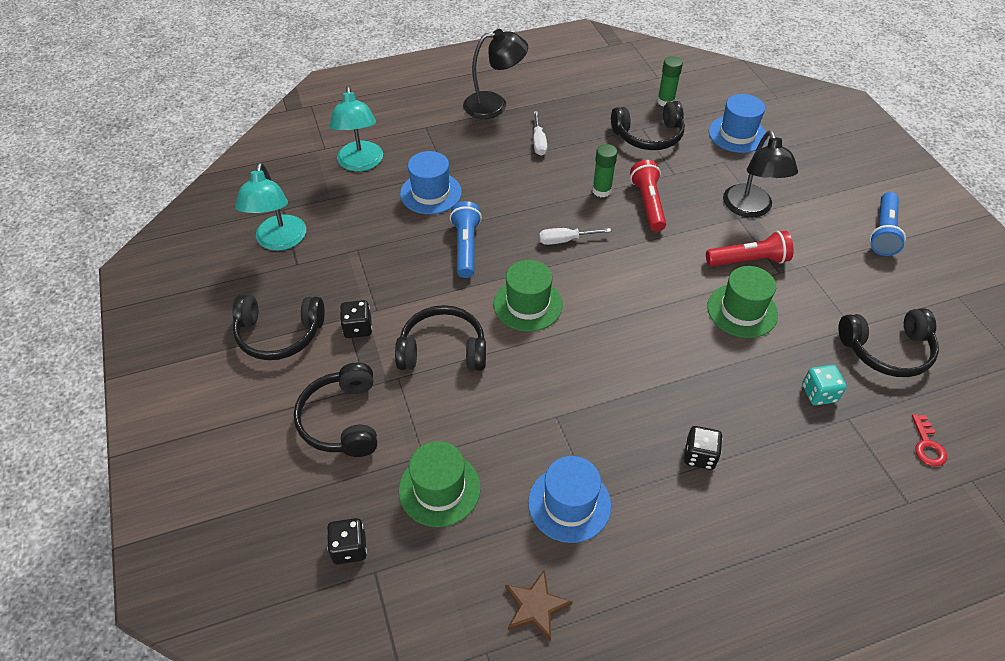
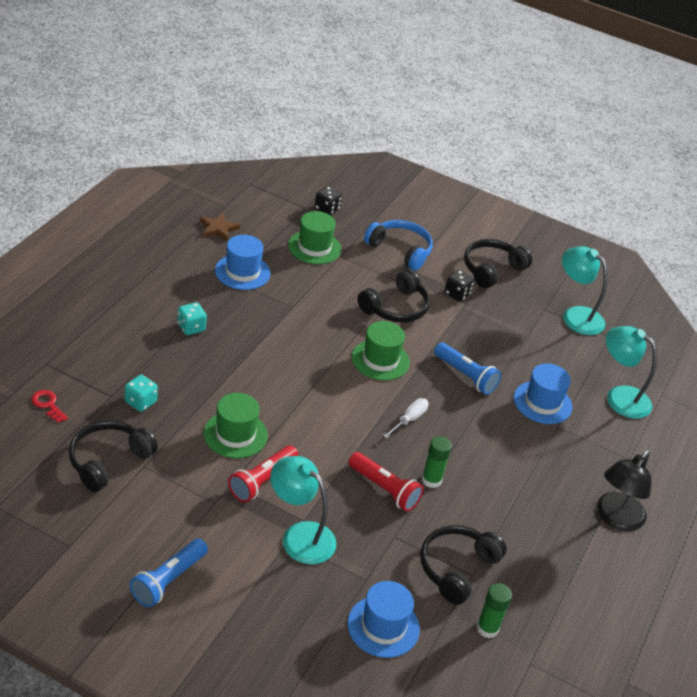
camera: 130 degrees right, 10 degrees down
black headphones [294,363,377,457] -> blue headphones [364,220,433,271]
white screwdriver [533,111,547,156] -> none
black dice [684,426,722,470] -> turquoise dice [177,302,207,335]
black lamp [723,130,798,218] -> turquoise lamp [270,456,336,564]
blue flashlight [870,192,906,256] -> blue flashlight turned 120 degrees counterclockwise [130,539,208,607]

